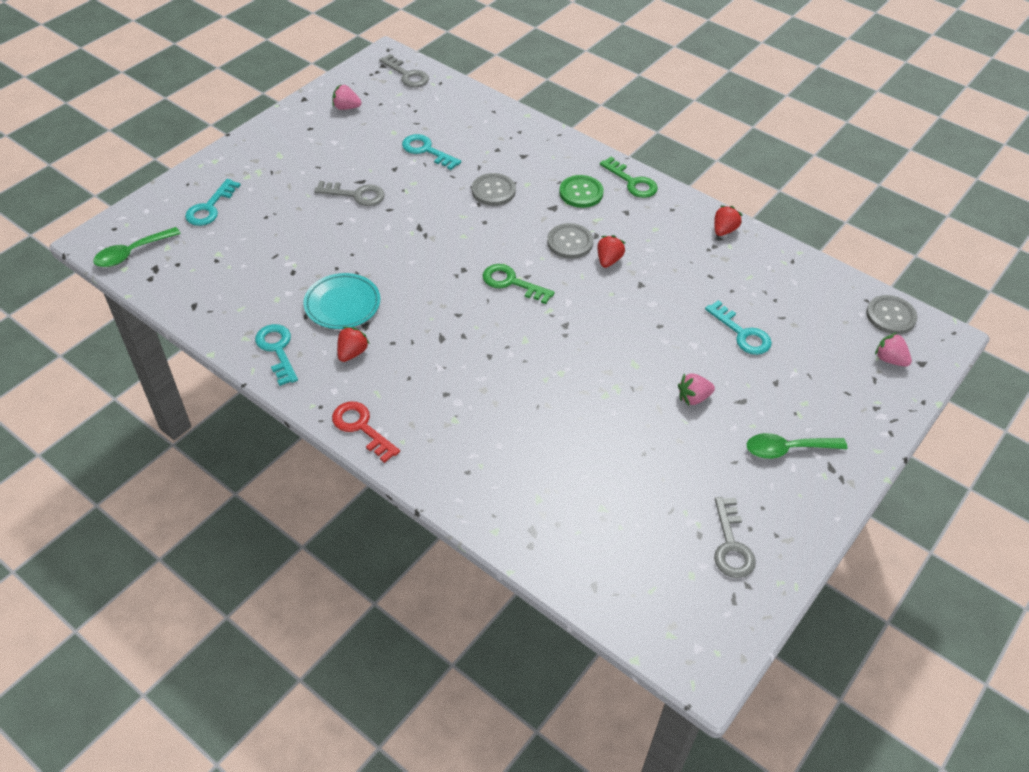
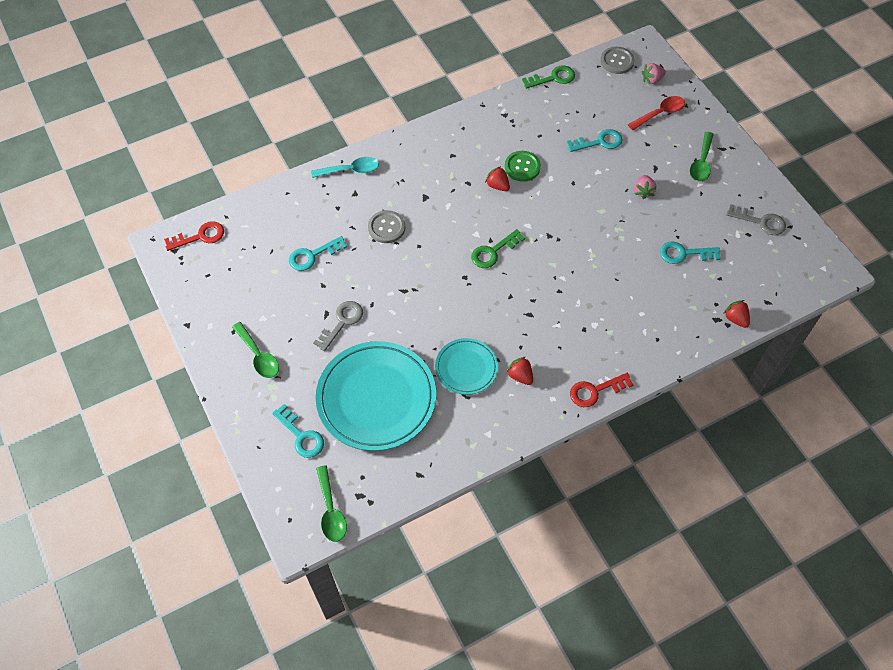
camera: 65 degrees left, 10 degrees up
turquoise key [255,324,298,386] -> turquoise key moved to [660,242,721,264]
pink strawberry [332,84,362,110] -> none
grey key [379,54,429,87] -> red key [164,221,224,251]
grey button [547,223,593,259] -> none
green button [559,175,604,208] -> green button moved to [505,151,541,182]
green key [600,157,658,198] -> green key moved to [522,66,575,89]
red strawberry [714,205,743,236] -> red strawberry moved to [723,300,750,328]
none -> green spoon [232,322,279,378]
none -> turquoise spoon [311,157,379,178]
none -> turquoise plate [316,341,436,451]
none -> red spoon [628,96,685,130]

